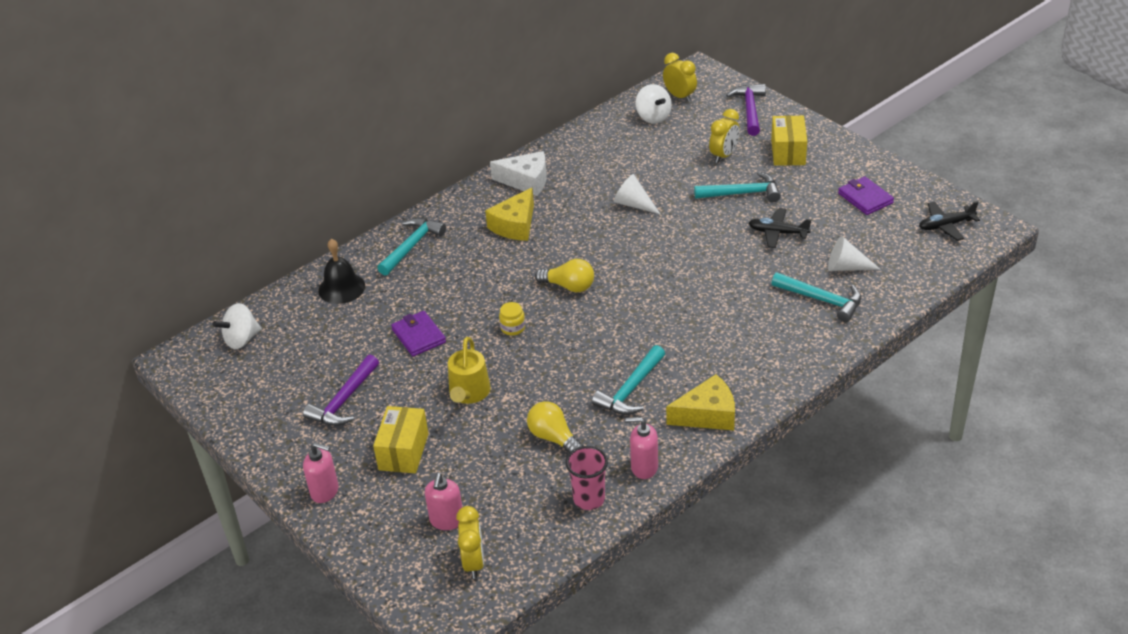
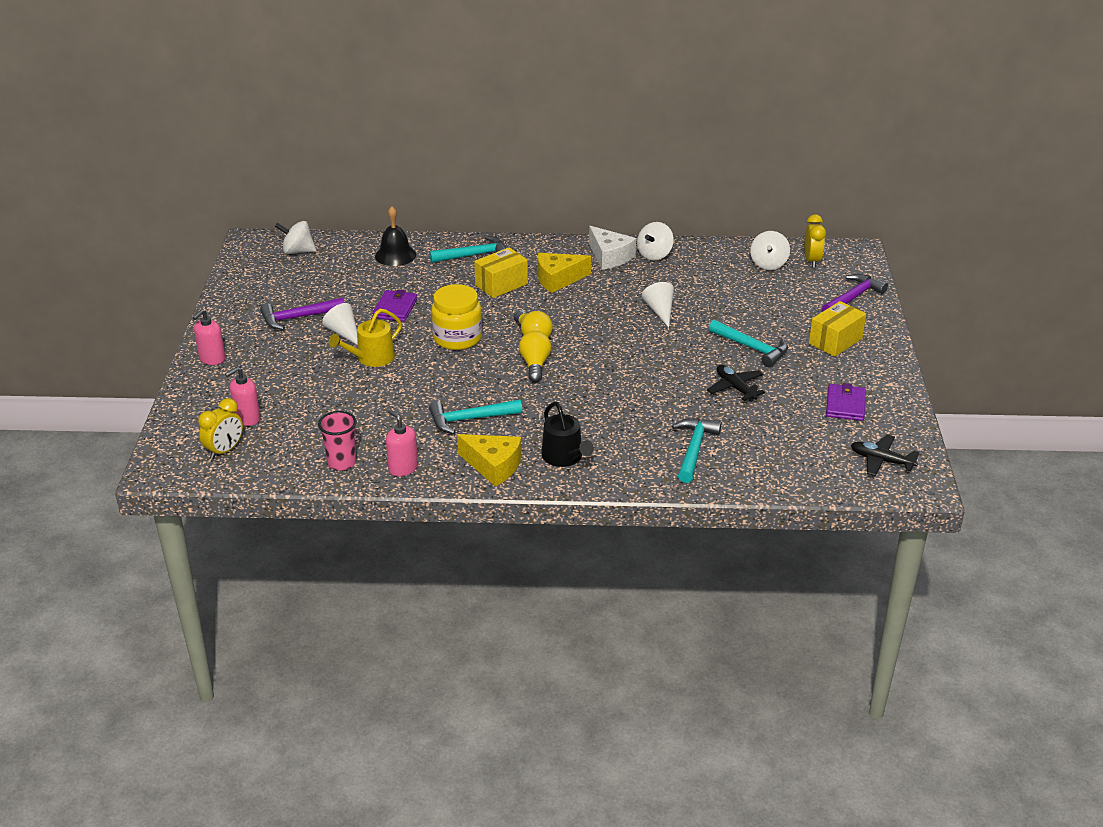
camera: 40 degrees right, 5 degrees down
pink soap dispenser [303,442,339,503] -> pink soap dispenser turned 60 degrees clockwise [193,309,225,365]
yellow box [373,406,429,473] -> yellow box moved to [474,247,528,298]
yellow jar [499,302,525,336] -> yellow jar [431,284,482,350], size x2.15
yellow light bulb [527,401,583,453] -> yellow light bulb moved to [519,331,551,383]
yellow clock [709,109,740,163] -> none
turquoise hammer [771,272,861,322] -> turquoise hammer turned 150 degrees counterclockwise [672,418,722,483]
white cone [828,236,881,271] -> white cone moved to [322,303,358,345]
none -> black watering can [542,402,594,467]
none -> white spinning top [637,222,674,260]

